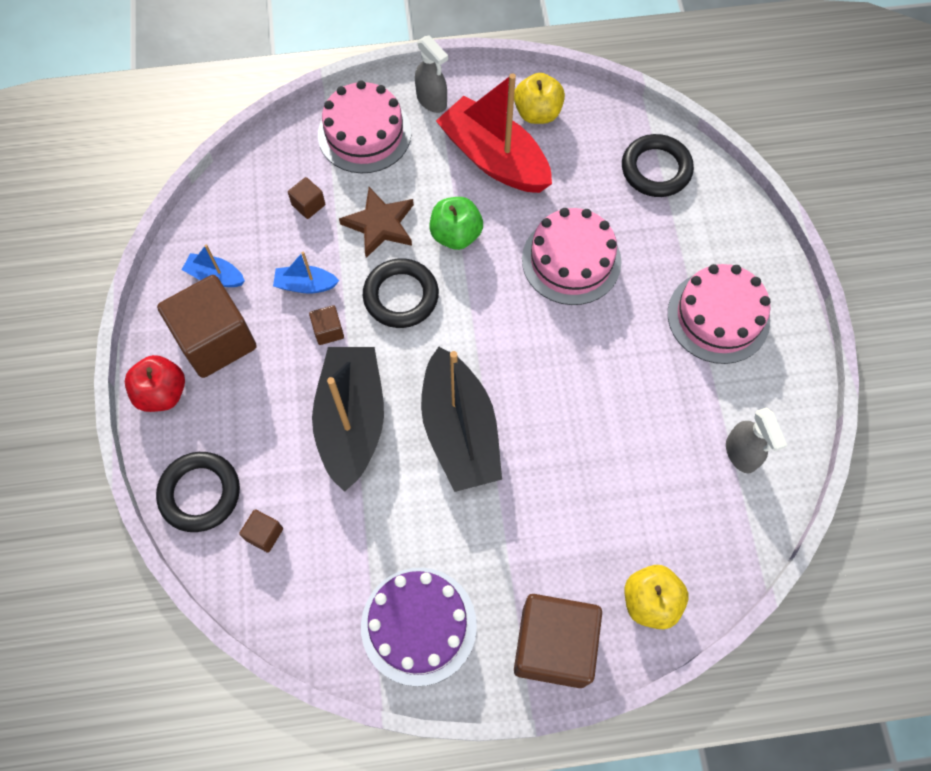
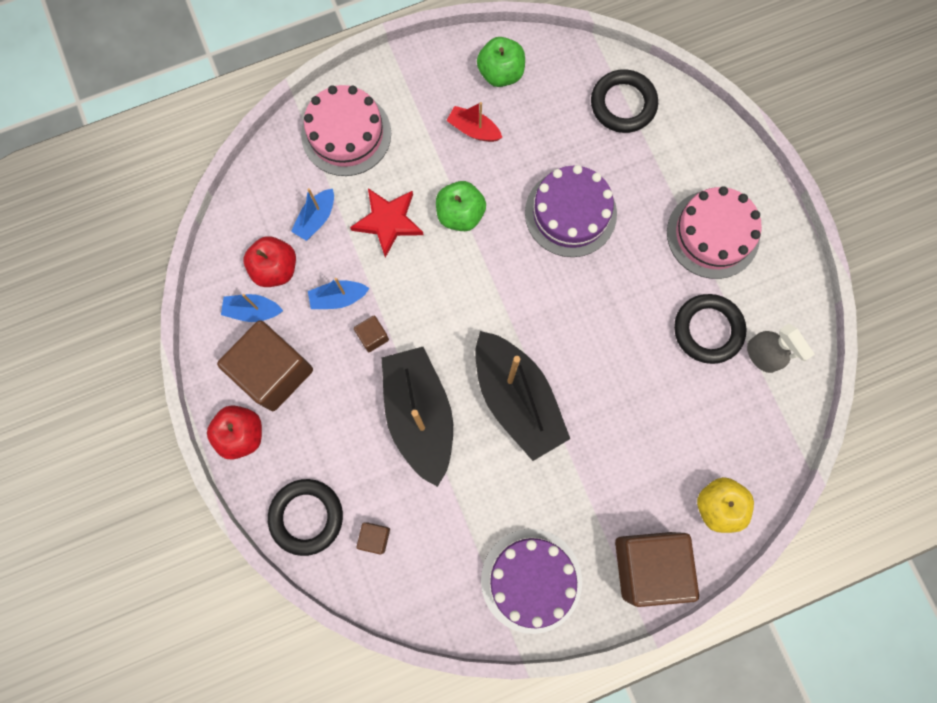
camera: 15 degrees left, 10 degrees up
brown cube [288,177,325,219] -> blue boat [291,188,334,241]
brown star [339,187,414,258] -> red star [350,188,423,258]
black ring [363,258,439,328] -> black ring moved to [674,294,747,364]
grey spray bottle [415,35,448,113] -> none
red boat [436,73,552,193] -> red boat [446,102,502,142], size x0.46
yellow apple [514,73,565,124] -> green apple [477,37,525,87]
pink cake [522,208,621,305] -> purple cake [525,165,617,257]
none -> red apple [244,236,296,287]

